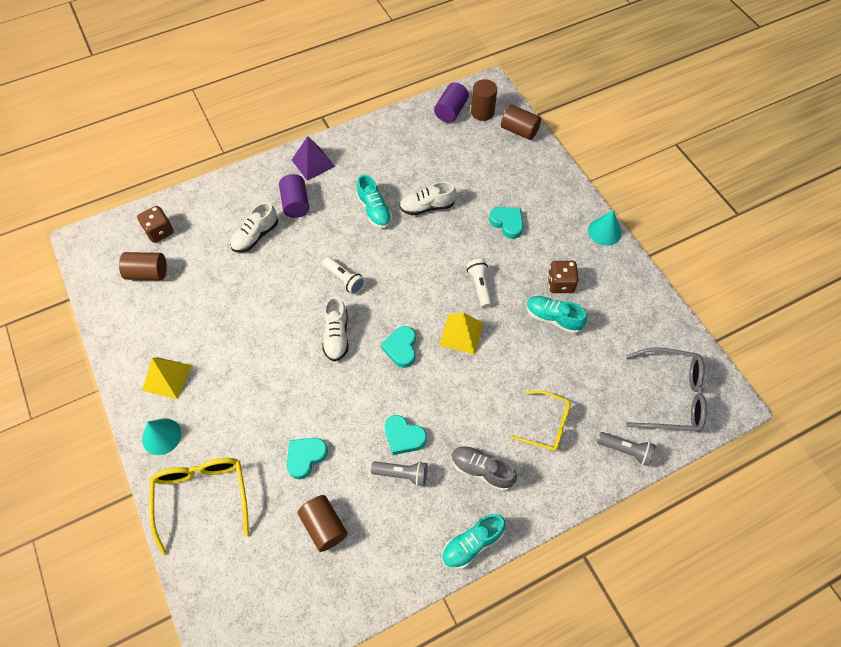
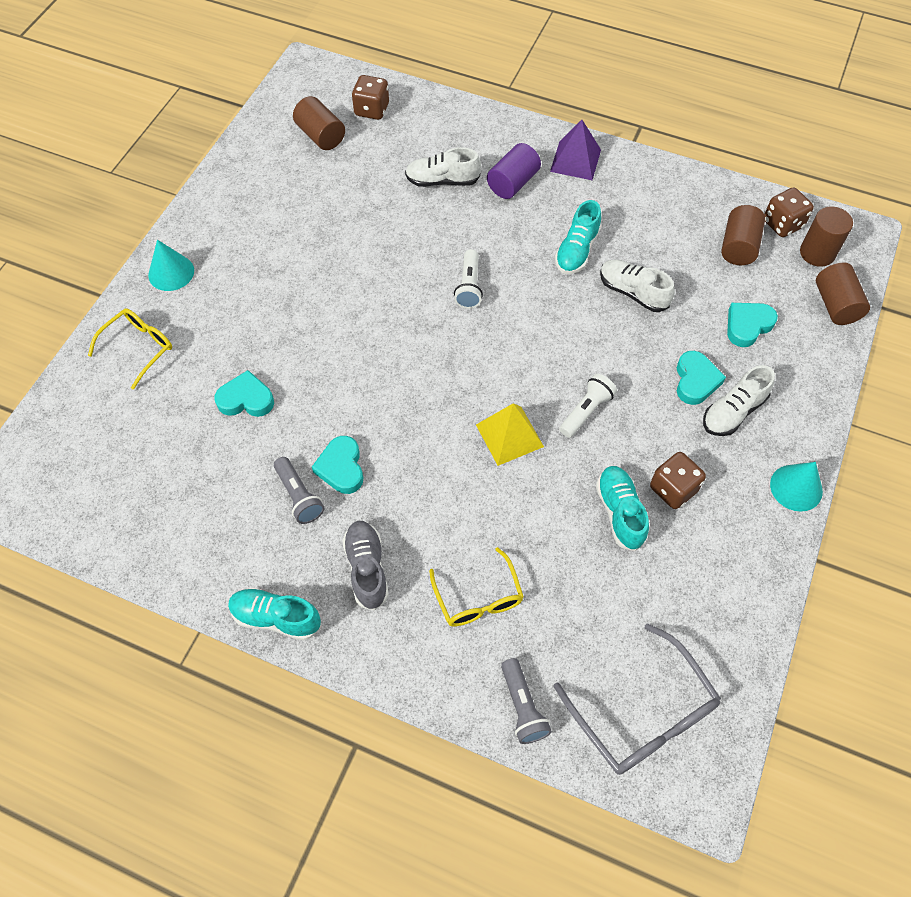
camera: 50 degrees right, 0 degrees up
yellow pyramid [142,357,192,399] -> none
yellow glasses [149,458,249,555] -> yellow glasses [88,308,172,390], size x0.66
brown cylinder [298,495,348,552] -> brown cylinder moved to [721,205,765,265]
white shoe [322,296,349,361] -> white shoe moved to [703,365,775,436]
turquoise heart [381,326,416,368] -> turquoise heart moved to [727,303,778,347]
purple cylinder [434,82,469,123] -> brown dice [764,187,814,237]

